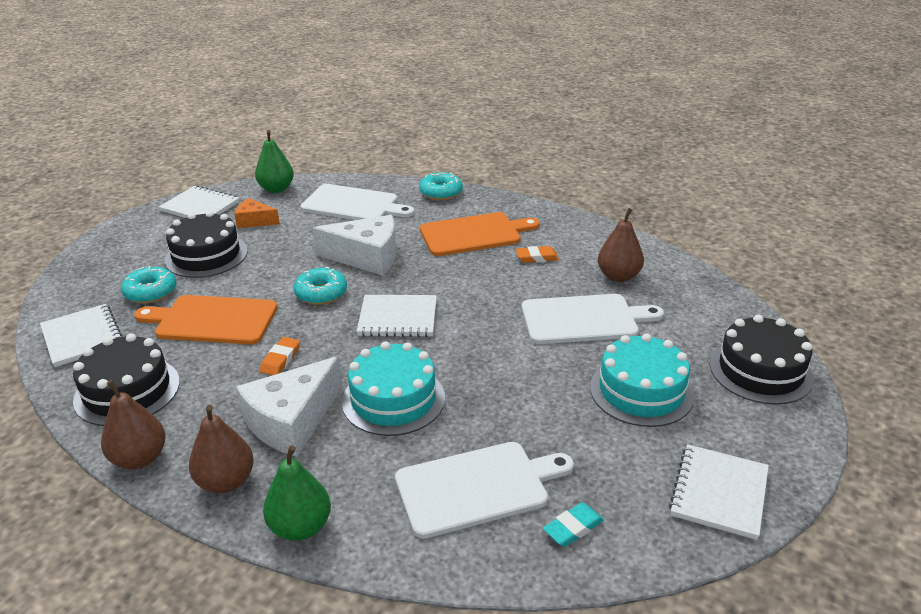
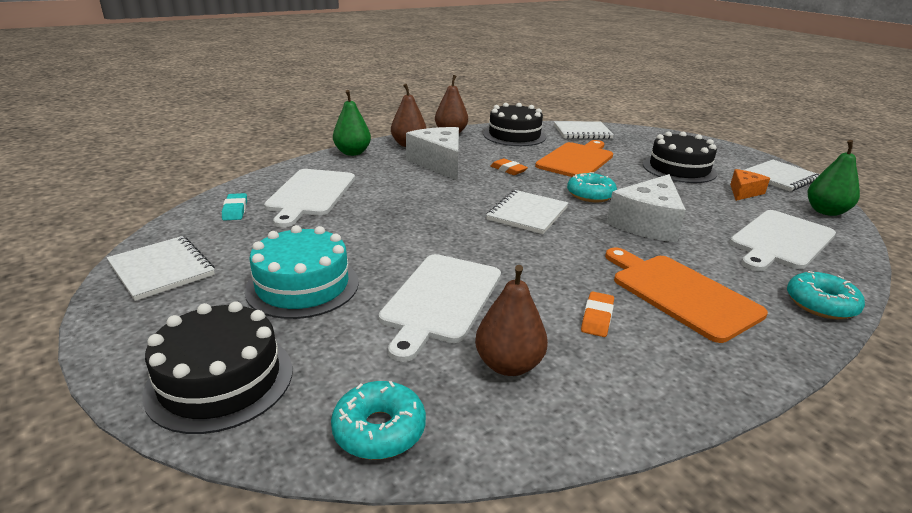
camera: 115 degrees right, 5 degrees down
turquoise donut [121,266,176,303] -> turquoise donut moved to [331,381,426,460]
turquoise cake [342,342,445,436] -> none
orange cutting board [420,212,540,256] -> orange cutting board turned 135 degrees clockwise [605,248,768,343]

